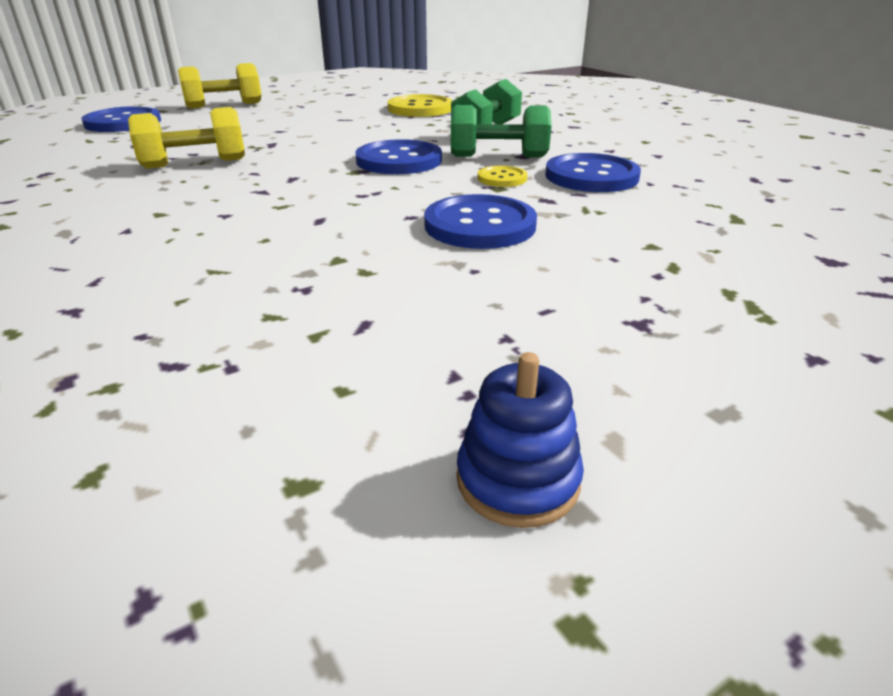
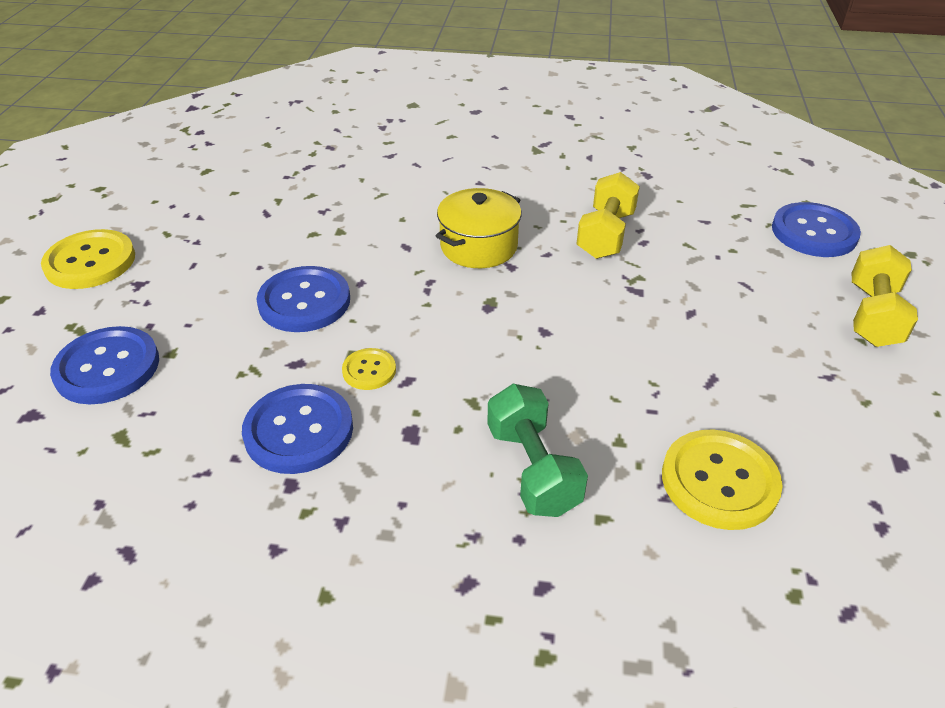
camera: 130 degrees right, 10 degrees up
blue button [356,139,442,174] -> blue button moved to [50,326,159,404]
green dumbbell [451,105,552,158] -> none
blue stacking toy [457,352,584,528] -> none
none -> yellow button [41,229,135,289]
none -> yellow pot [436,188,522,268]

